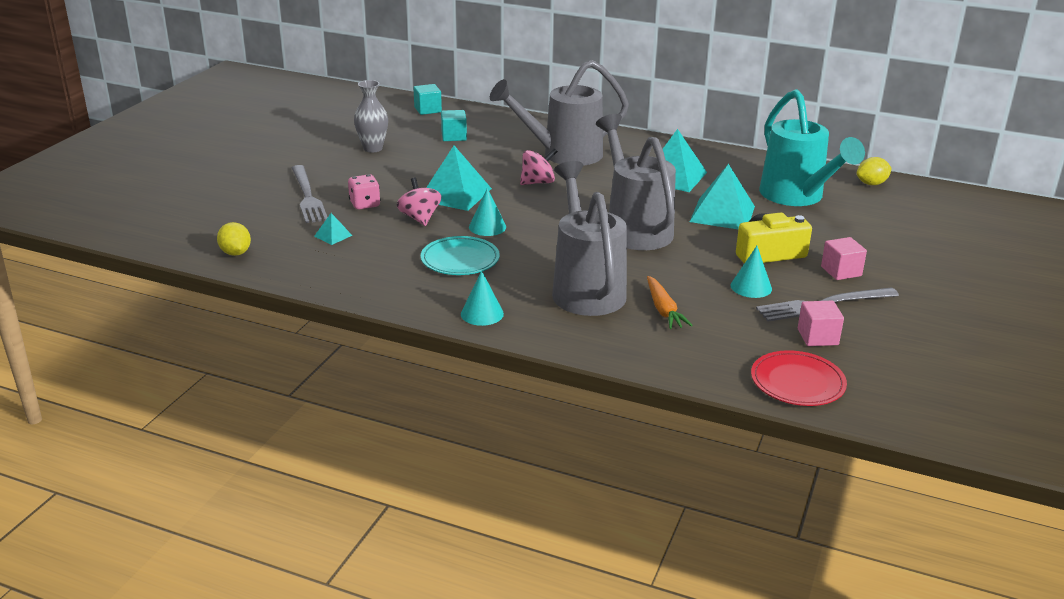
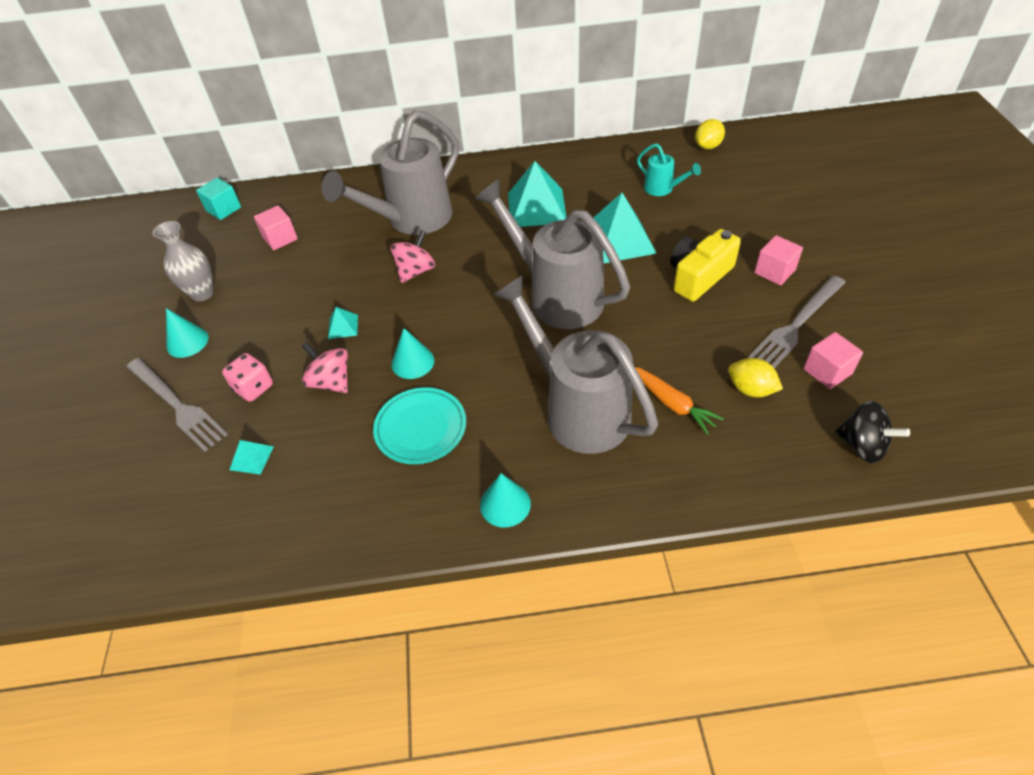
camera: 25 degrees left, 20 degrees up
yellow lemon [217,222,251,256] -> yellow lemon moved to [728,358,783,397]
turquoise pyramid [426,145,492,211] -> turquoise pyramid [328,307,358,339], size x0.45
turquoise cube [441,110,467,141] -> pink cube [254,206,298,250]
turquoise cone [731,246,772,298] -> turquoise cone moved to [166,308,209,358]
red plate [751,350,847,406] -> black spinning top [835,401,910,463]
turquoise watering can [759,89,865,206] -> turquoise watering can [637,143,701,196], size x0.45

